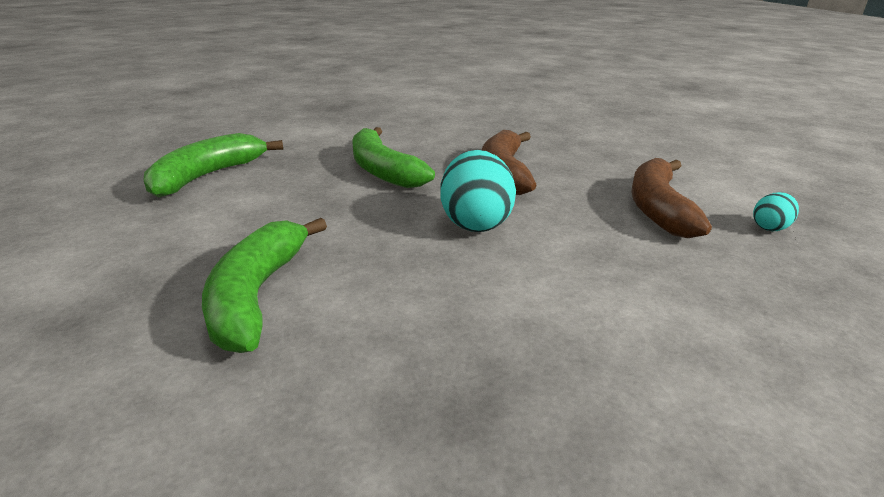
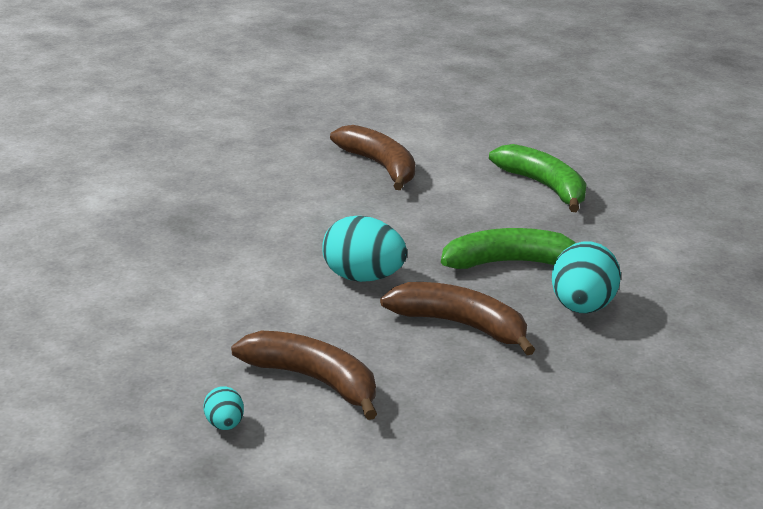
camera: 115 degrees right, 0 degrees up
green banana [202,218,327,353] -> none
none -> brown banana [330,125,415,190]
none -> turquoise egg [552,242,621,313]

